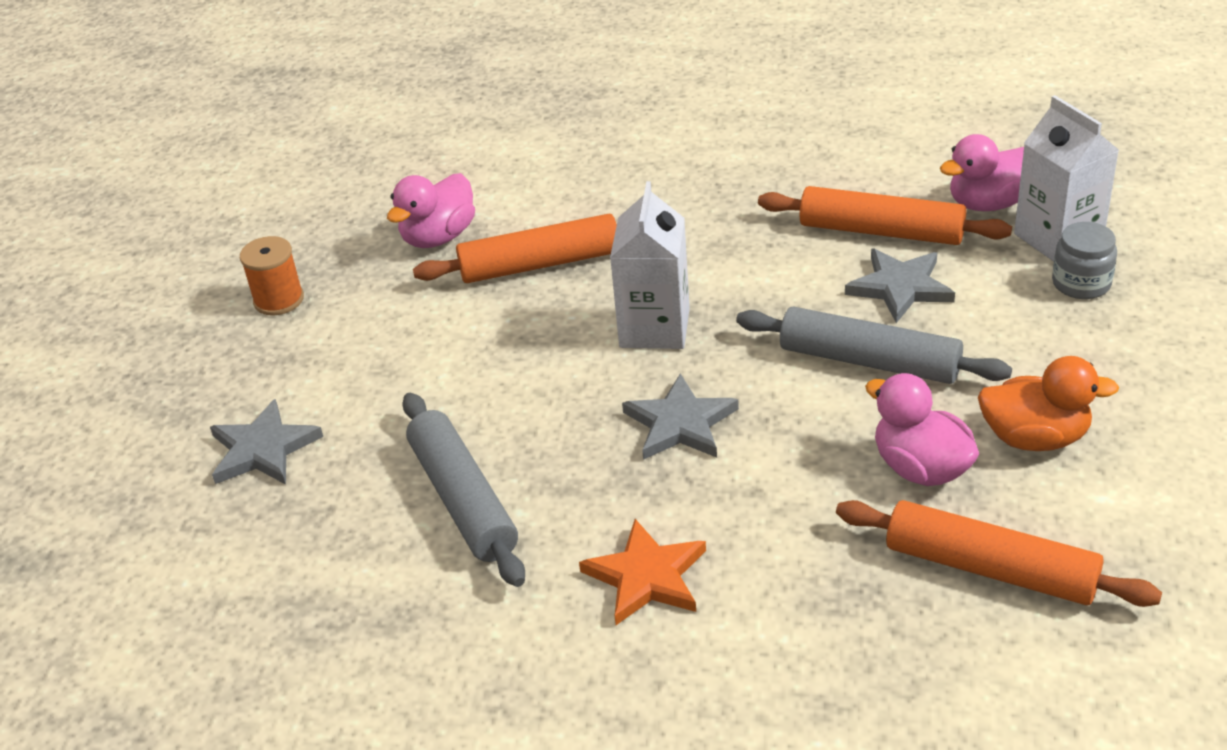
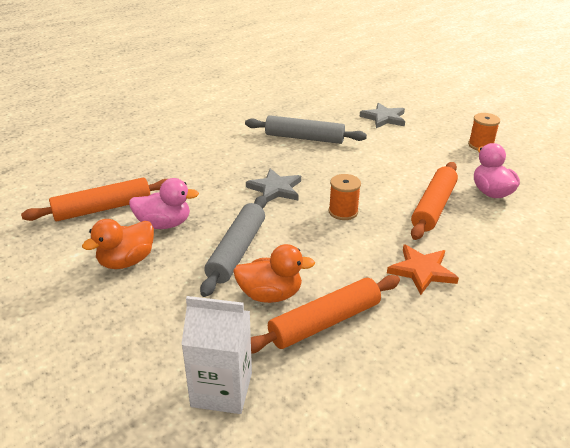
camera: 125 degrees right, 5 degrees down
orange star [579,519,706,625] -> orange star moved to [387,245,459,295]
white carton [610,181,690,349] -> orange spool [329,174,361,220]
grey rolling pin [736,307,1012,384] -> grey rolling pin turned 45 degrees counterclockwise [200,196,267,297]
grey star [845,248,955,323] -> orange duck [233,244,315,303]
pink duck [940,134,1024,211] -> none
grey jar [1052,222,1117,299] -> none

